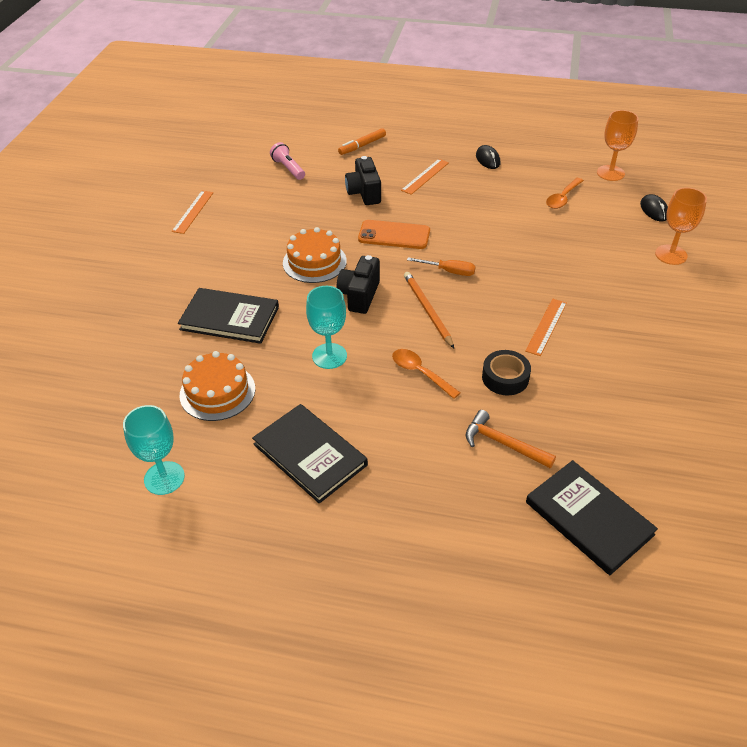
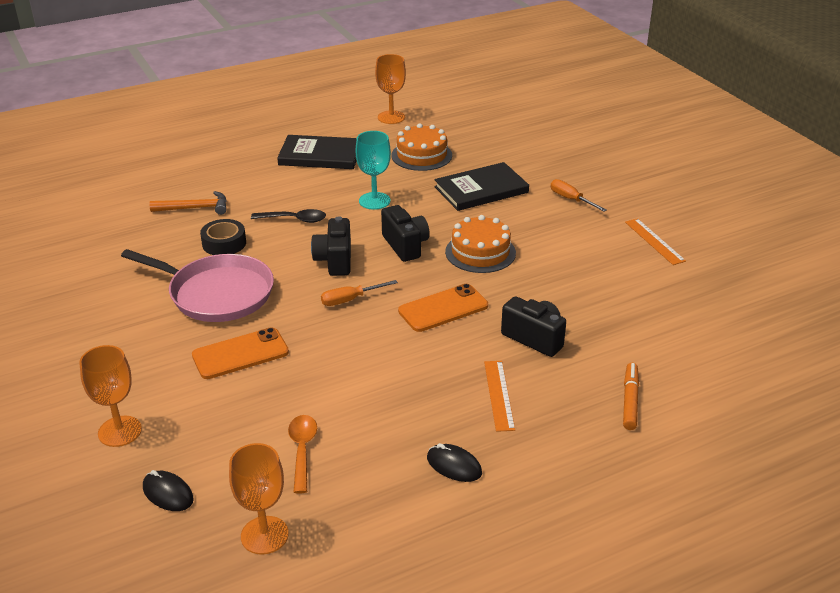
camera: 140 degrees right, 10 degrees down
turquoise goblet [123,405,185,495] -> orange goblet [375,54,406,124]
pink flashlight [270,142,305,180] -> none
orange spoon [392,349,461,399] -> black spoon [251,209,326,223]
orange pencil [404,272,454,348] -> black camera [311,216,351,276]
orange ruler [525,299,567,356] -> pink pan [121,249,274,322]
black book [526,460,658,575] -> none
none -> orange phone [192,327,289,379]
none -> orange screwdriver [551,179,607,212]

